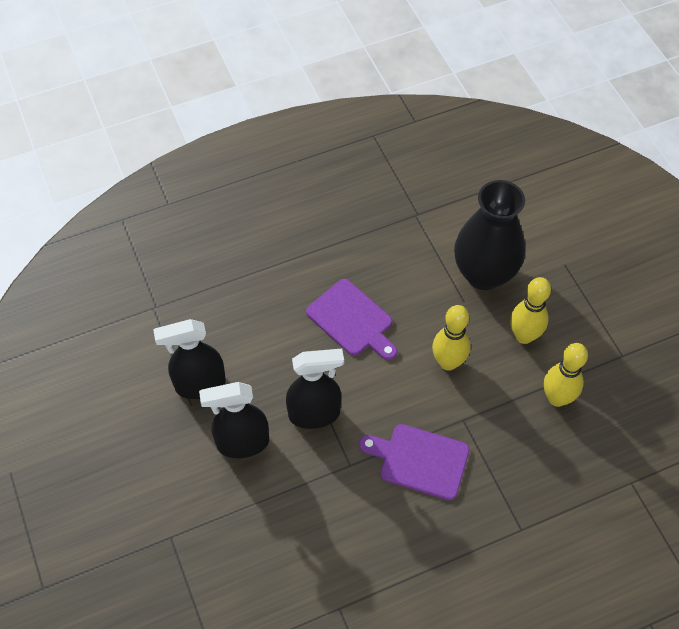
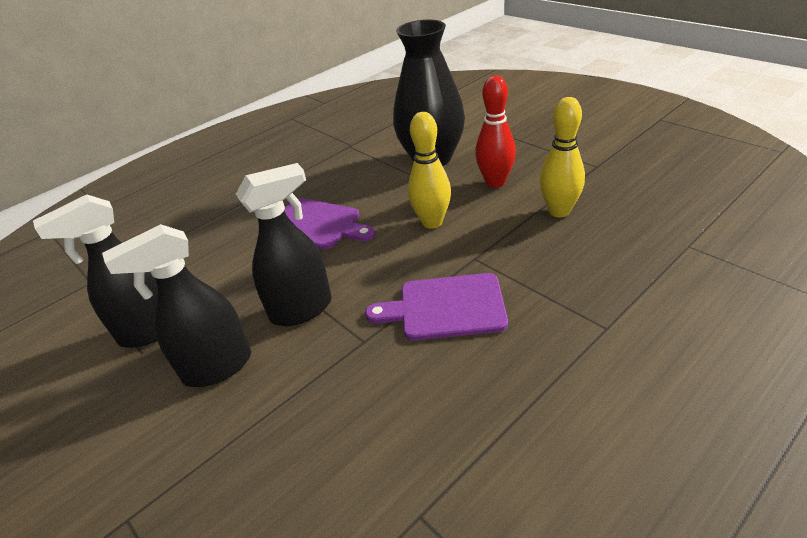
camera: 15 degrees left, 20 degrees down
yellow bowling pin [510,277,551,344] -> red bowling pin [475,75,516,188]

